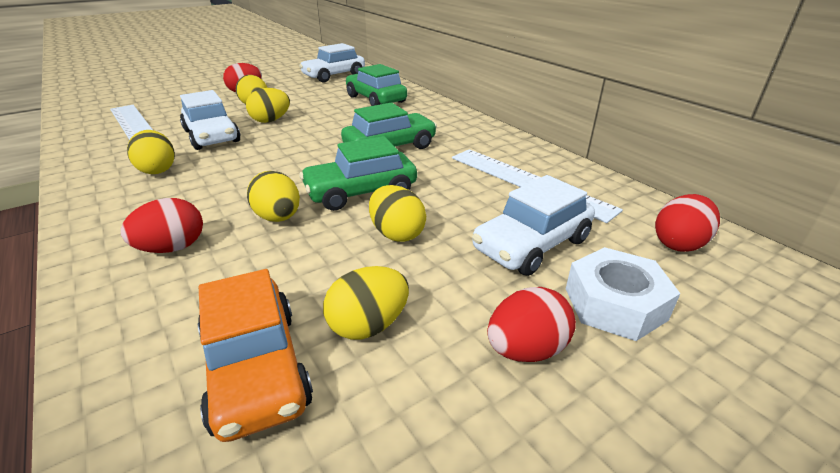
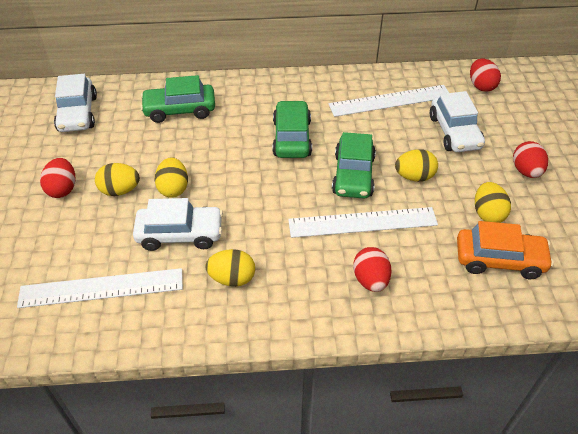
camera: 60 degrees left, 15 degrees up
yellow egg [247,171,300,222] -> white ruler [288,207,438,238]
white nut [566,247,681,341] -> none

